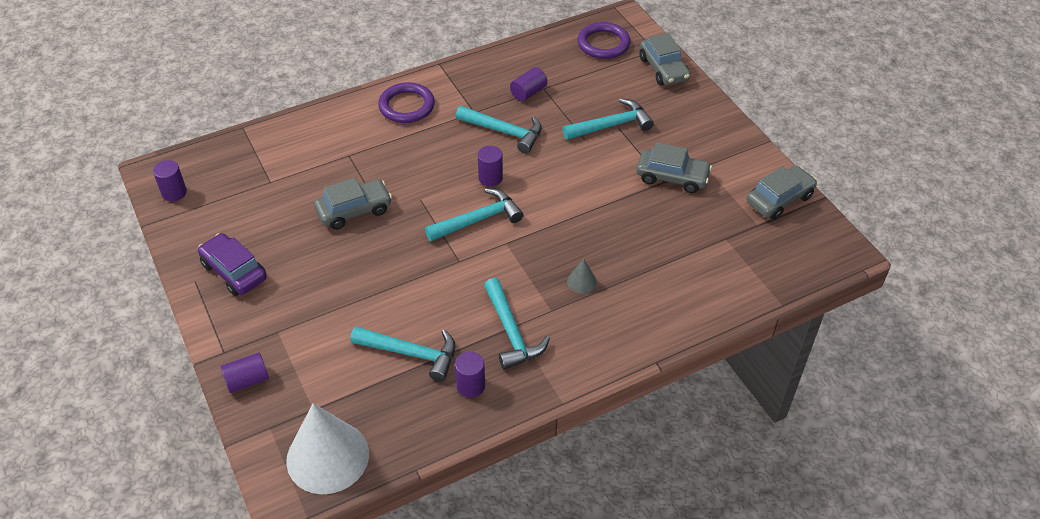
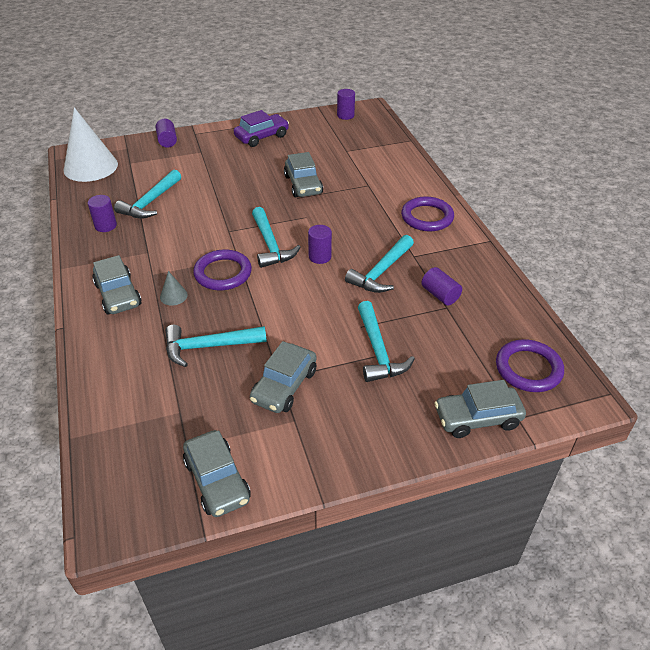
camera: 100 degrees right, 5 degrees down
turquoise hammer [484,278,550,370] -> turquoise hammer moved to [165,325,267,367]
none -> grey car [92,255,142,315]
none -> purple ring [193,249,252,290]

